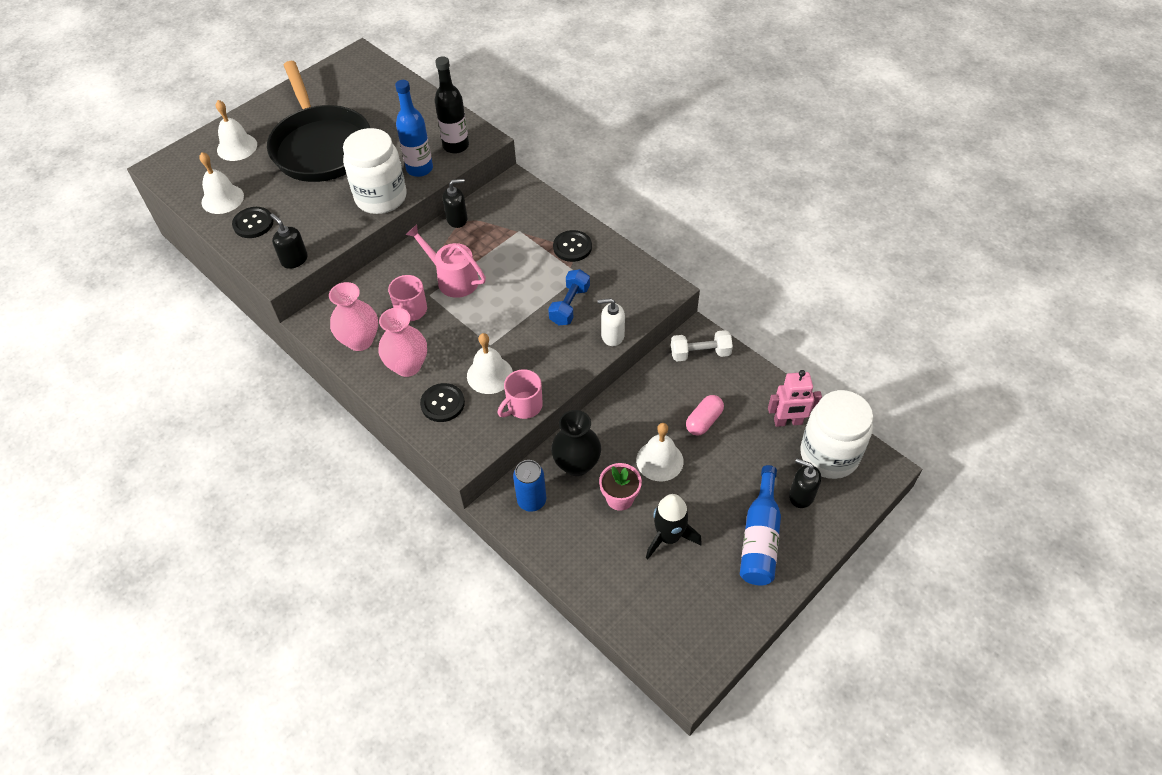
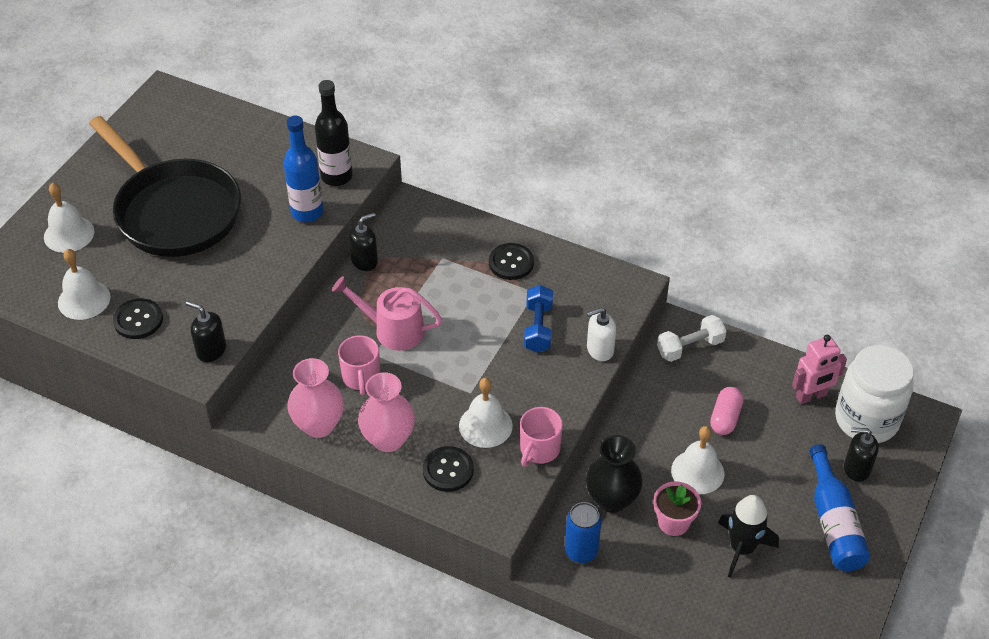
camera: 20 degrees left, 5 degrees down
white jar [343,128,406,214] -> none

